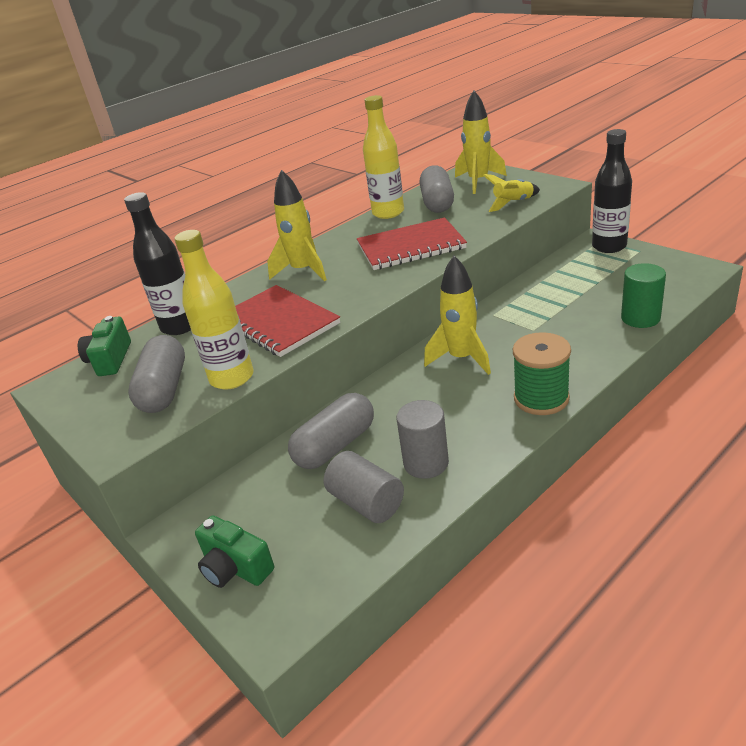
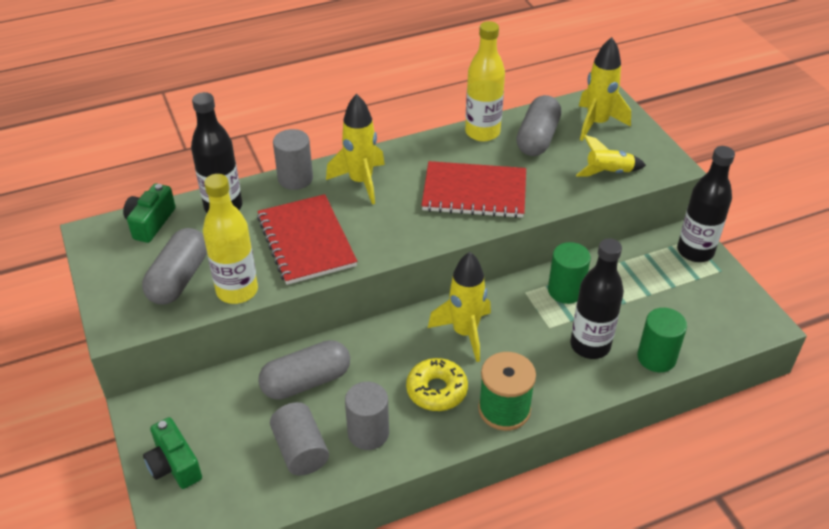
camera: 15 degrees right, 10 degrees up
none -> grey cylinder [273,129,313,190]
none -> yellow donut [406,358,468,411]
none -> green cylinder [548,242,591,304]
none -> black bottle [570,238,624,359]

